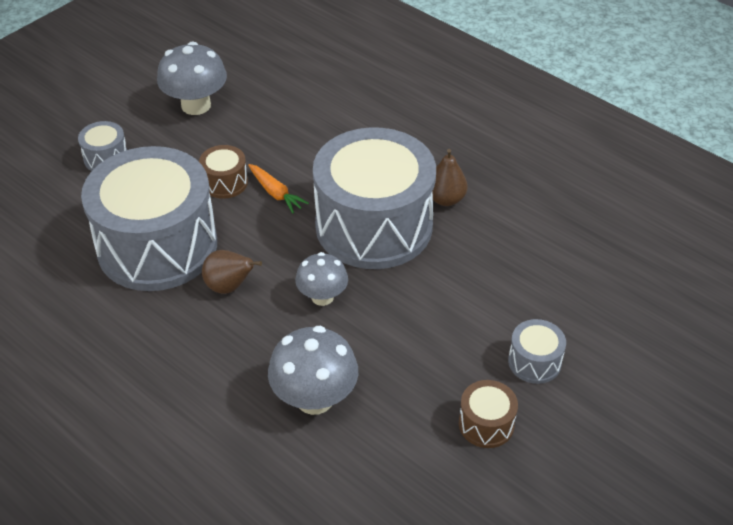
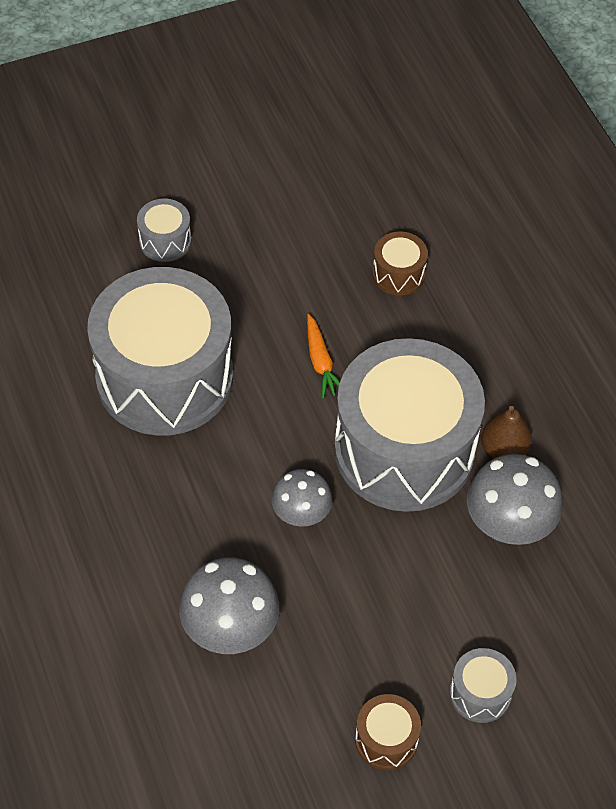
camera: 25 degrees right, 10 degrees up
grey mushroom [157,42,227,115] -> grey mushroom moved to [467,454,563,545]
brown drum [199,145,248,199] -> brown drum moved to [372,232,428,296]
brown pear [202,250,262,294] -> none

